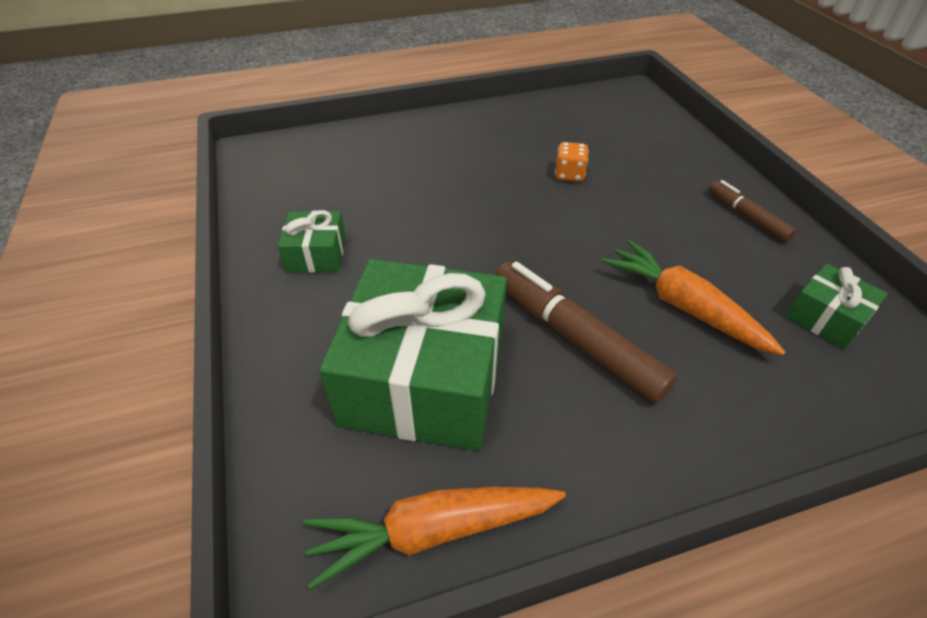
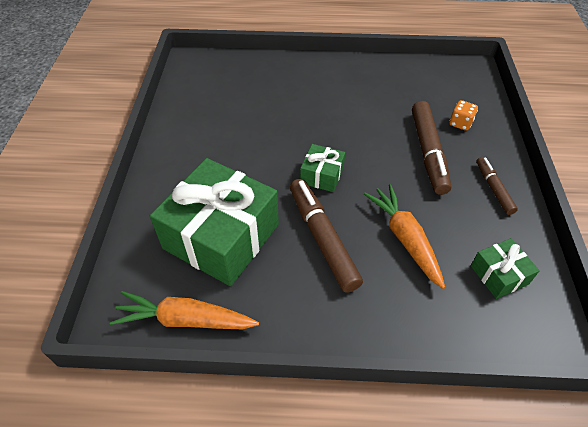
camera: 20 degrees right, 5 degrees up
green gift [278,210,346,272] -> green gift moved to [300,144,345,192]
orange dice [555,142,589,182] -> orange dice moved to [449,100,478,131]
none -> brown marker [412,101,451,195]

